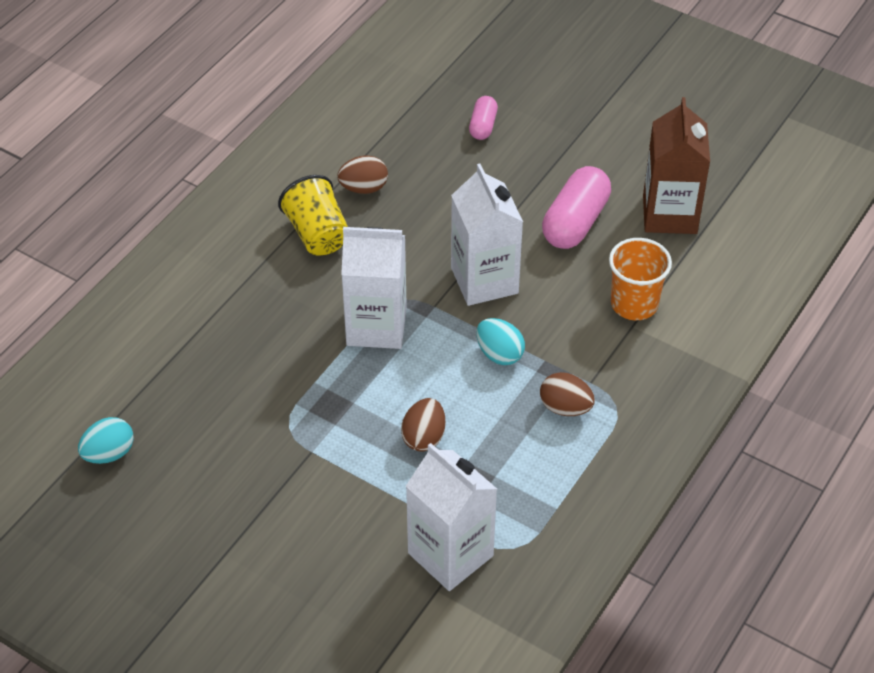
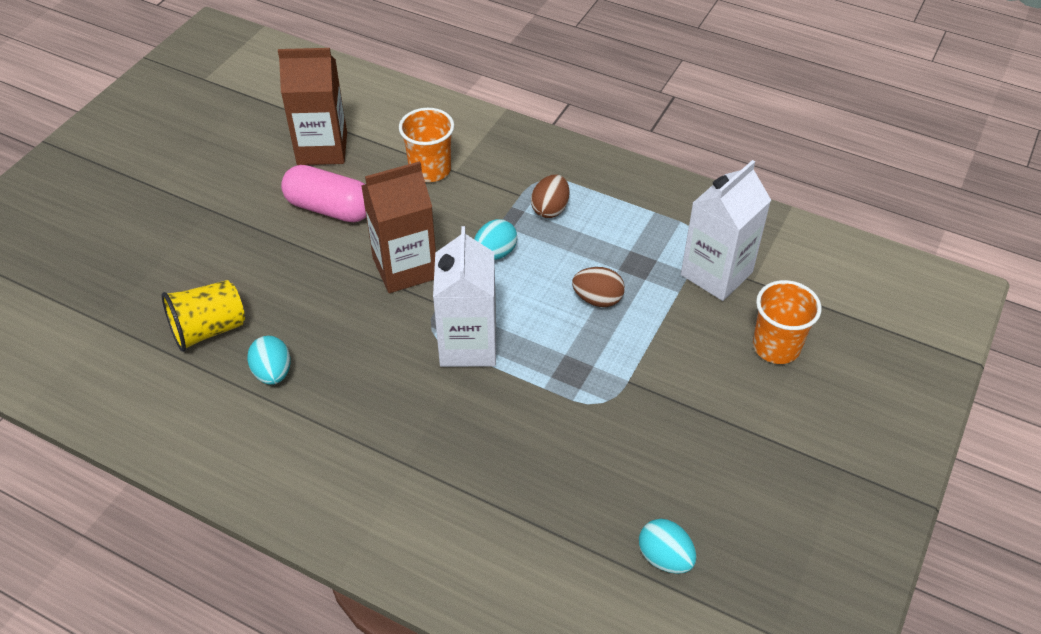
camera: 95 degrees left, 0 degrees up
yellow cup [278,175,348,255] -> yellow cup moved to [162,280,245,352]
brown egg [337,155,388,194] -> turquoise egg [247,336,291,385]
white carton [451,163,523,306] -> brown carton [362,161,436,293]
pink capsule [469,96,498,140] -> none
none -> orange cup [753,280,822,364]

